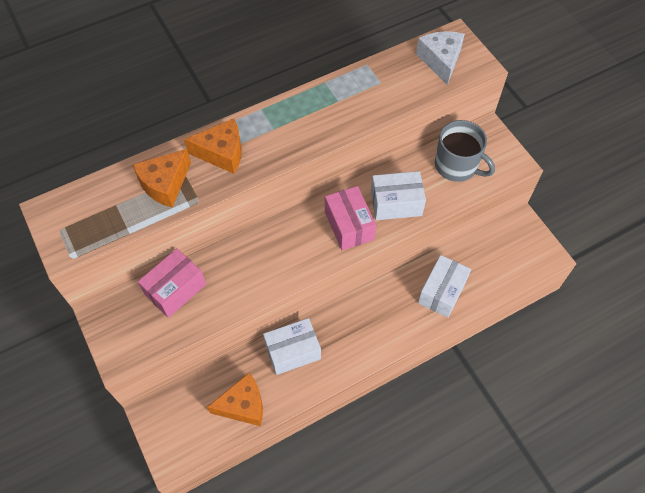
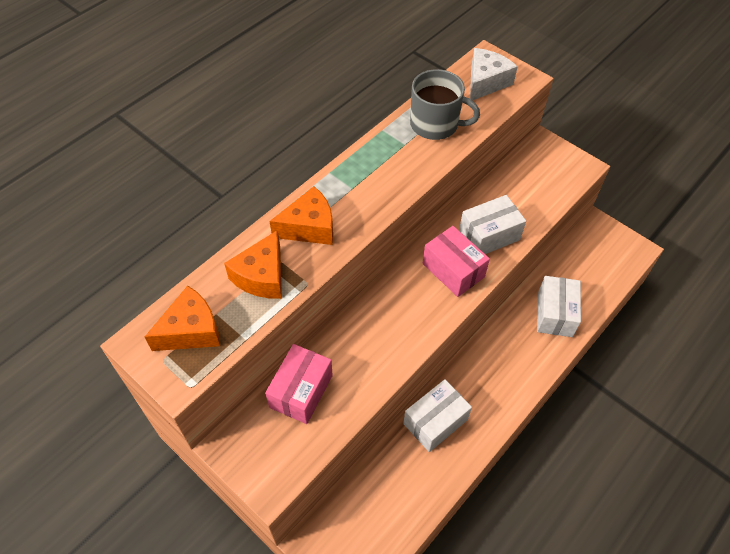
camera: 20 degrees left, 5 degrees down
orange cheese [207,373,263,426] -> orange cheese moved to [145,286,220,351]
white cheese [416,31,465,85] -> white cheese turned 60 degrees clockwise [470,48,518,101]
grey mug [435,120,495,182] -> grey mug moved to [410,69,480,140]

